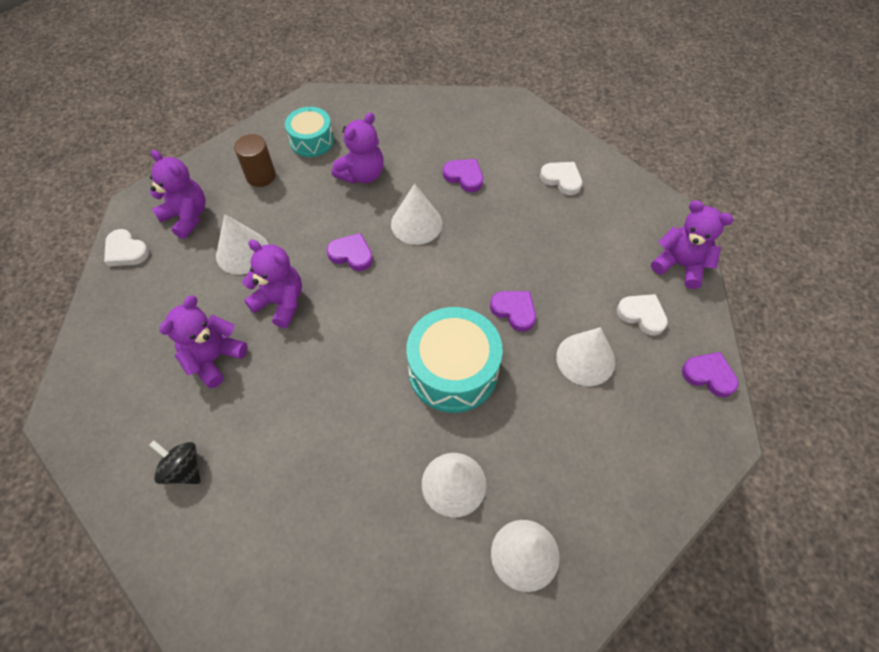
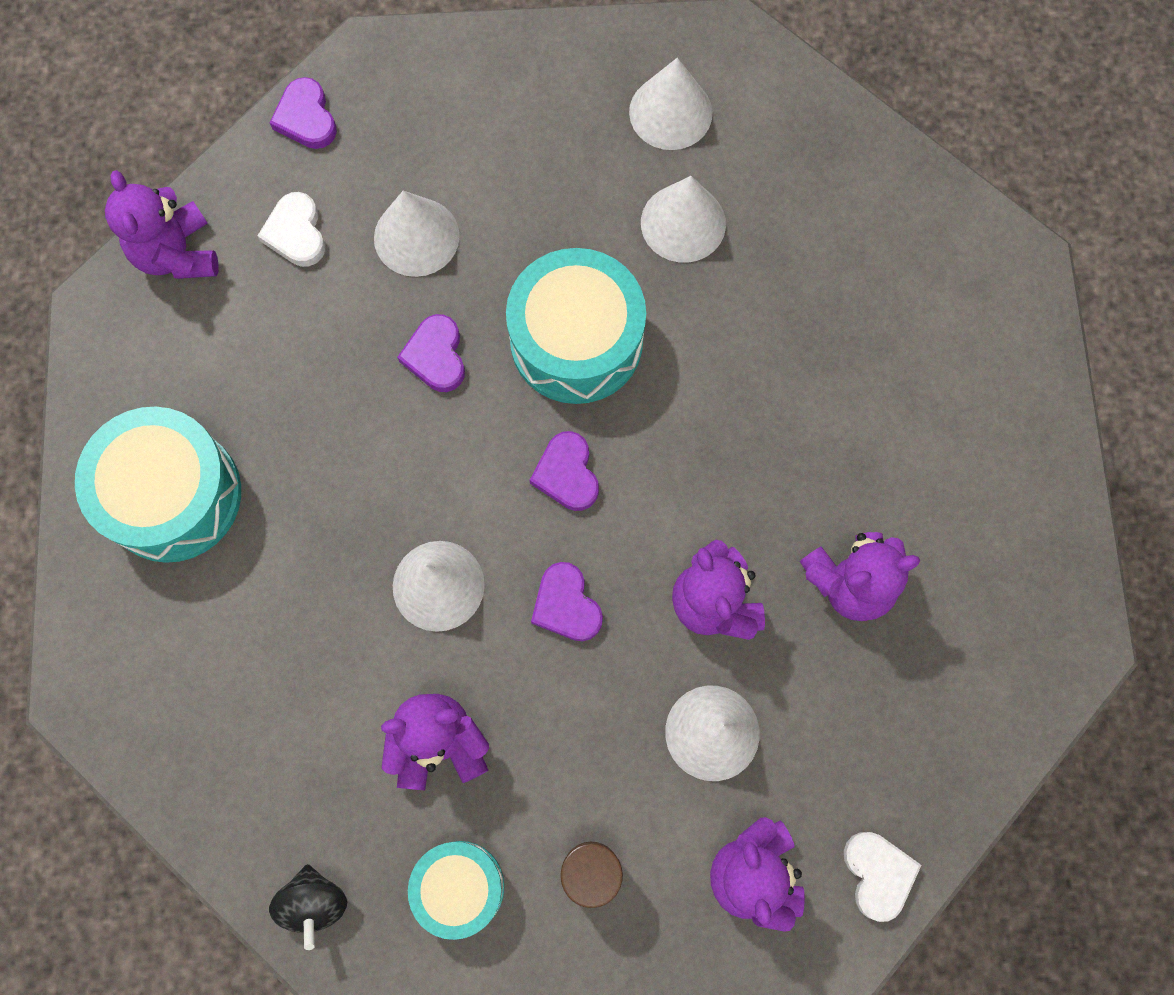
camera: 140 degrees left, 15 degrees up
black spinning top [149,440,201,484] -> black spinning top moved to [269,864,347,950]
purple heart [443,159,483,192] -> purple heart moved to [530,431,599,511]
white heart [540,162,582,195] -> turquoise drum [75,407,241,563]

